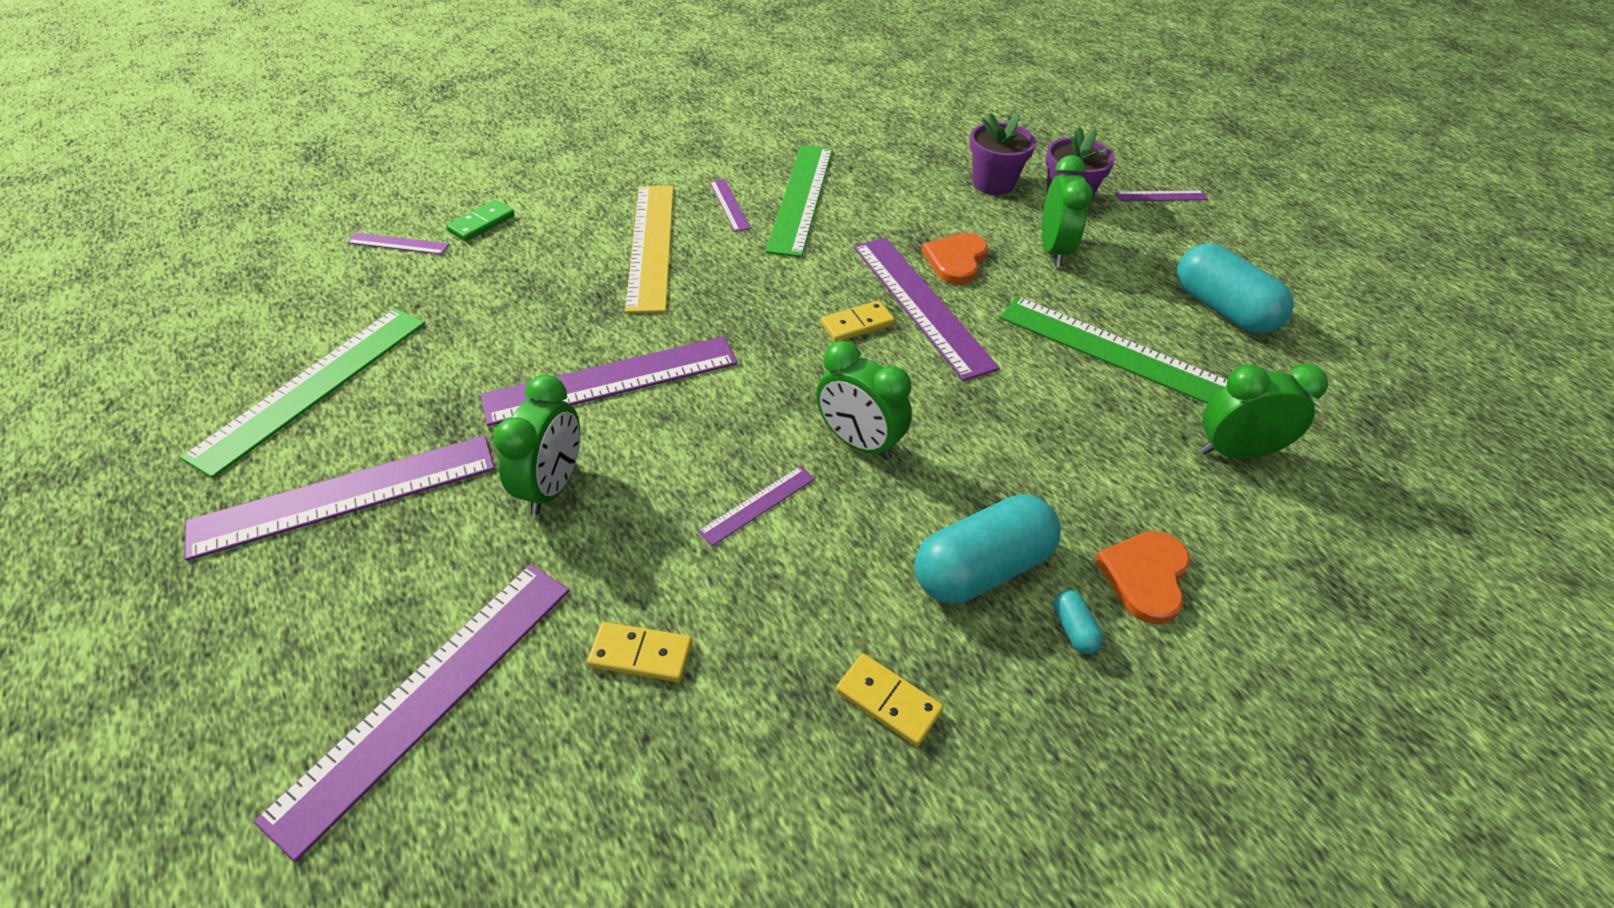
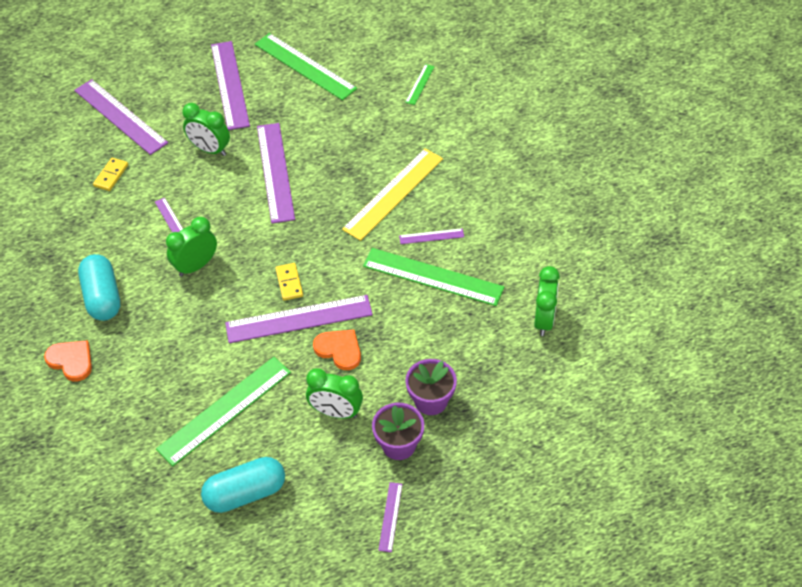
camera: 105 degrees right, 5 degrees up
purple ruler [347,233,449,255] -> green ruler [405,64,435,105]
green domino [446,200,515,242] -> none
yellow ruler [625,186,674,313] -> yellow ruler turned 60 degrees counterclockwise [342,148,443,241]
yellow domino [836,653,943,746] -> none
turquoise capsule [1053,590,1103,654] -> none
green clock [1200,364,1328,459] -> green clock moved to [534,266,560,336]

